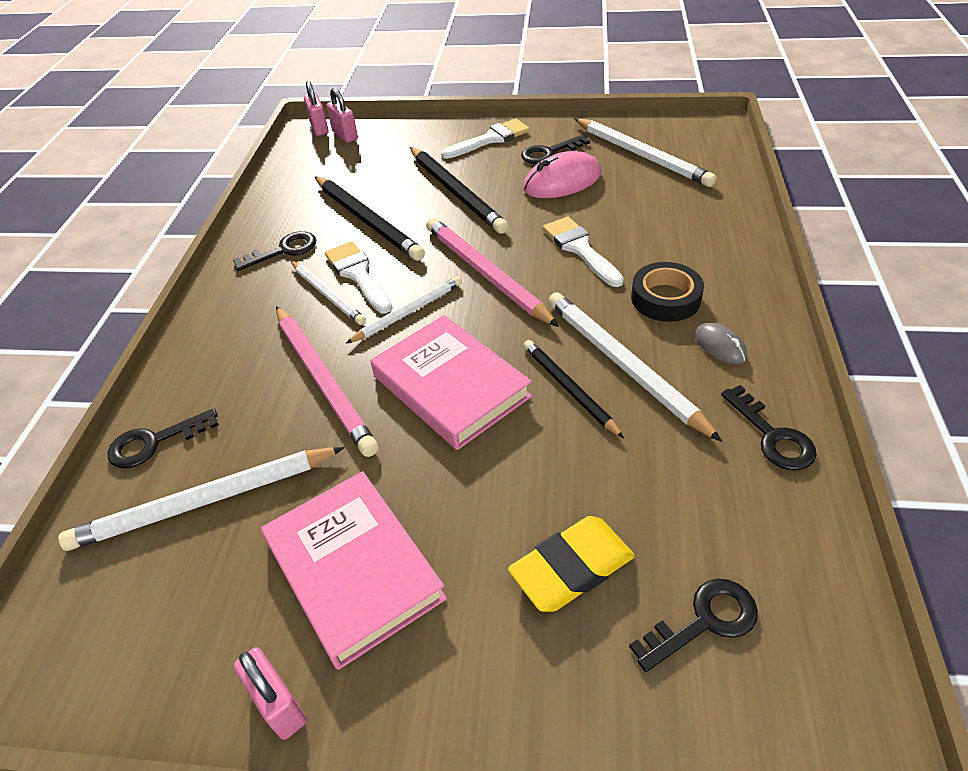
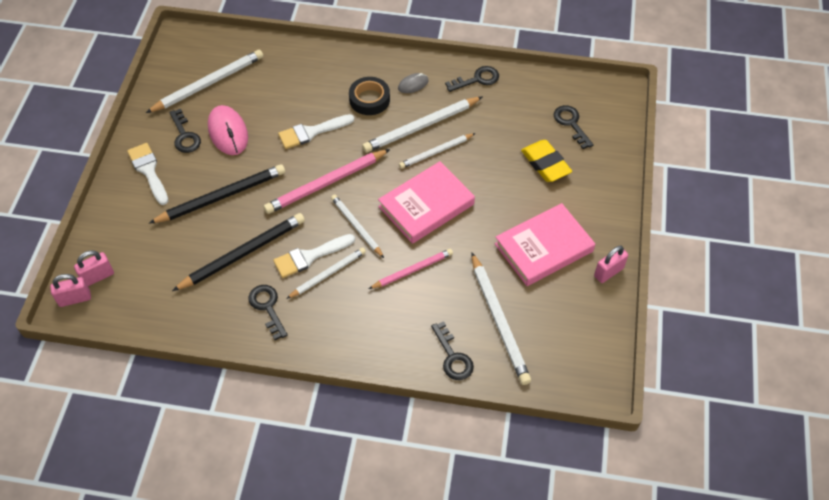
camera: 90 degrees left, 10 degrees up
pink pencil [276,306,379,457] -> pink pencil [369,249,453,289], size x0.62
black pencil [523,340,624,438] -> white pencil [399,133,476,169]

